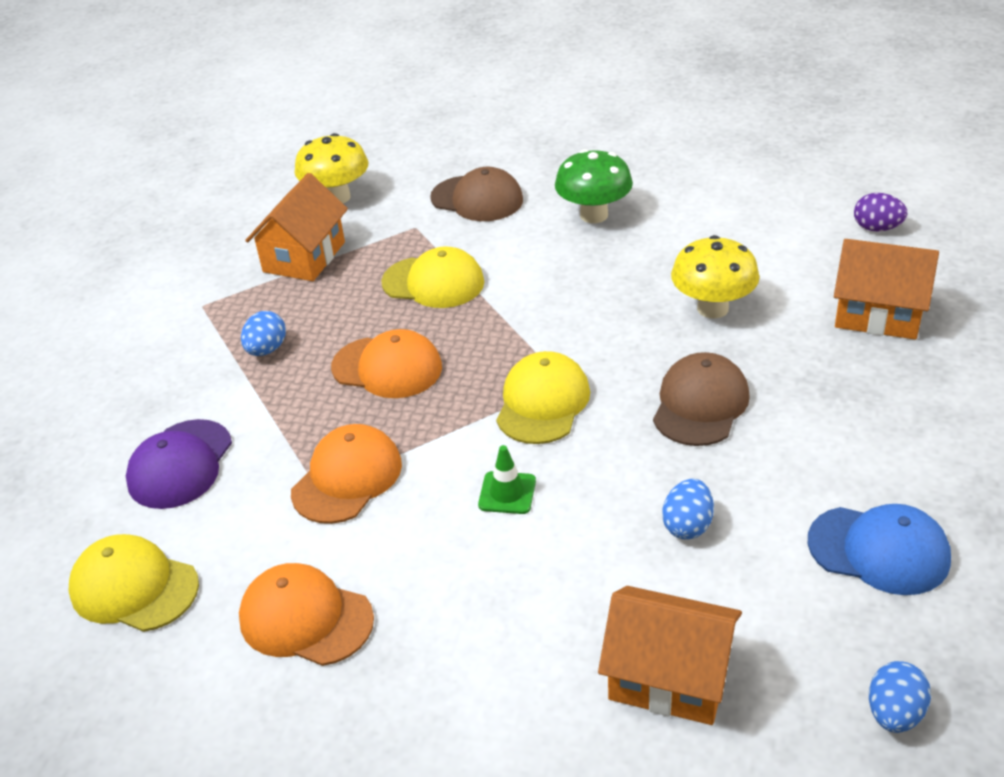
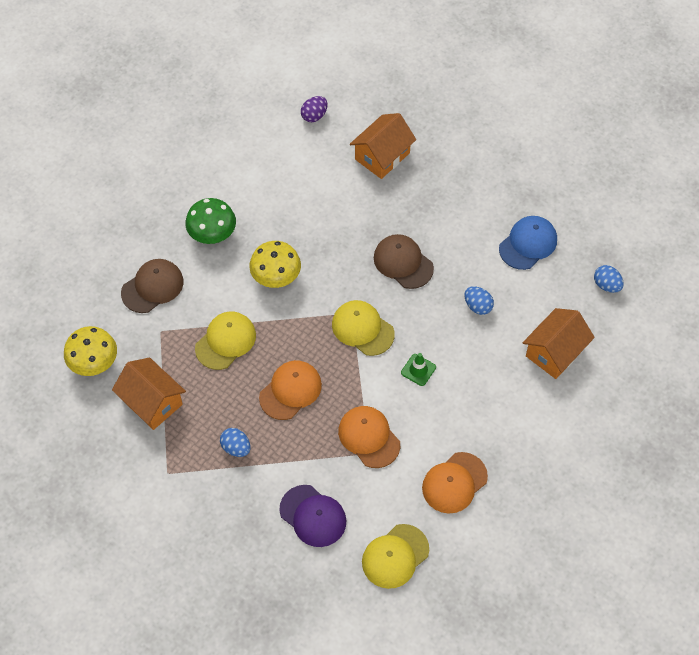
camera: 70 degrees left, 20 degrees up
yellow mushroom [671,235,760,318] -> yellow mushroom moved to [249,241,301,288]

